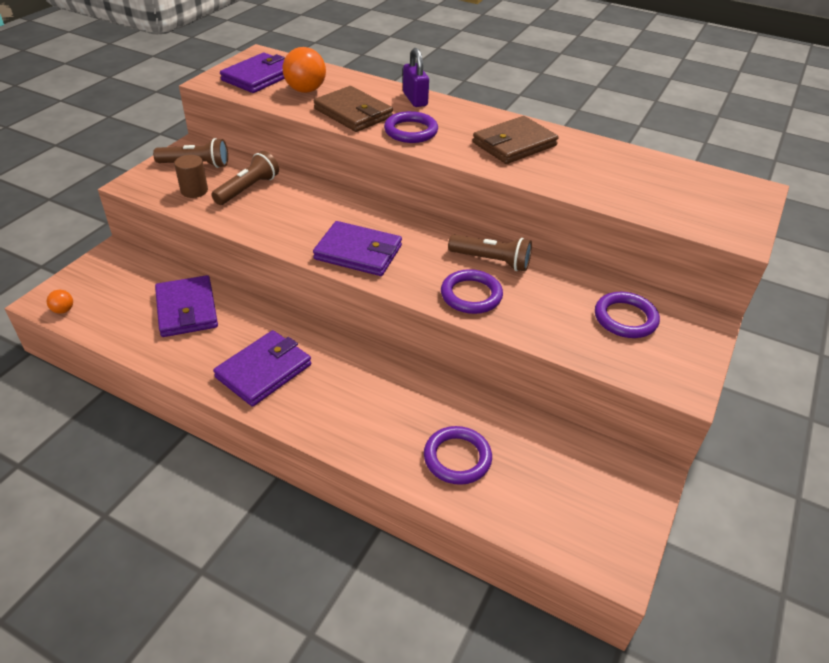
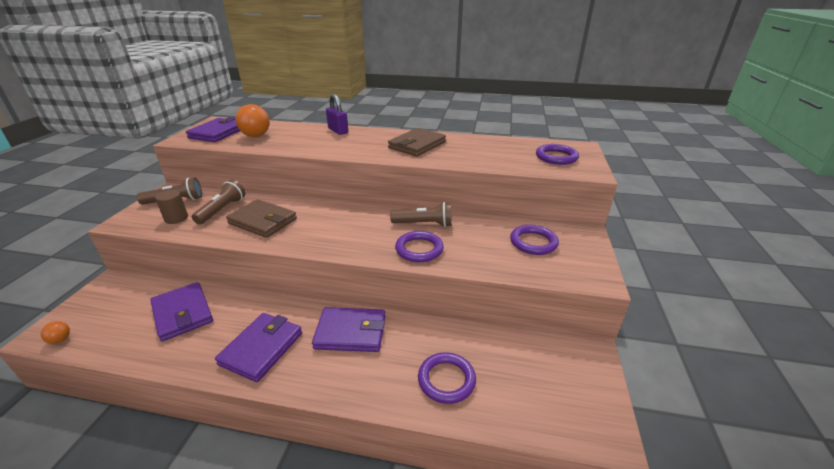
camera: 15 degrees left, 10 degrees down
purple wallet [313,221,402,276] -> purple wallet moved to [312,307,385,352]
brown wallet [314,86,393,132] -> brown wallet moved to [226,199,297,238]
purple ring [384,111,438,143] -> purple ring moved to [536,144,579,165]

